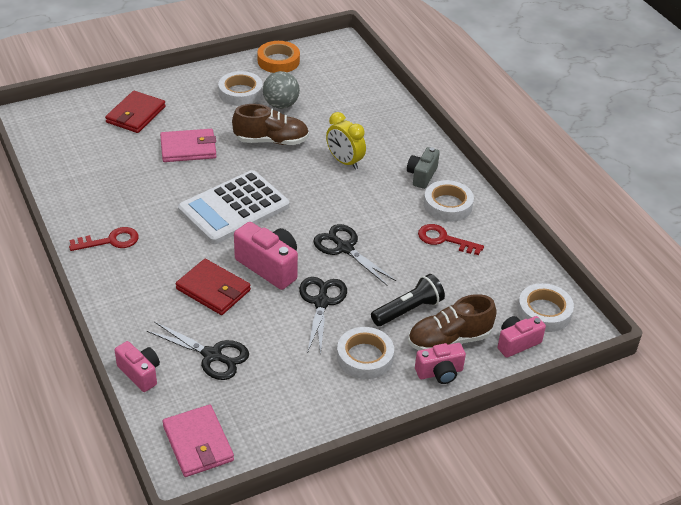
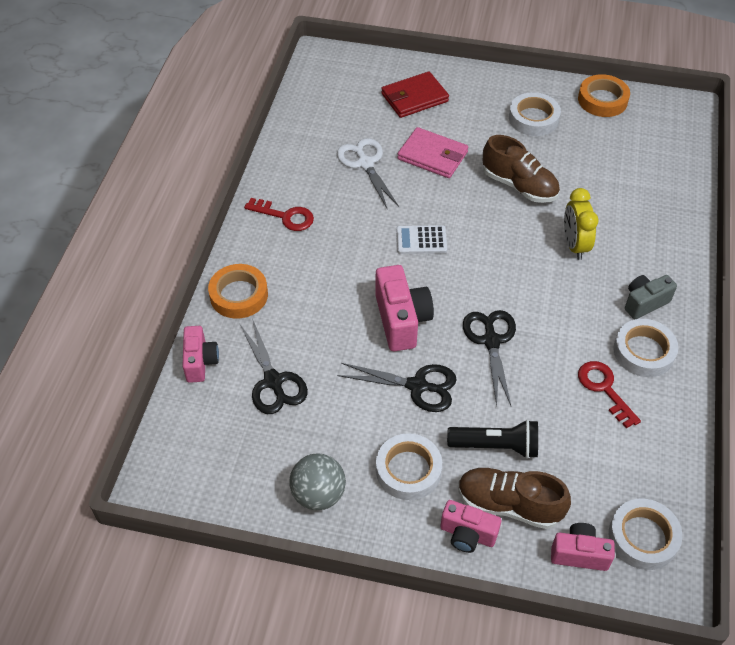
camera: 40 degrees right, 10 degrees up
pink wallet [163,404,234,477] -> none
red wallet [176,259,251,315] -> none
white calculator [178,170,290,244] -> white calculator [396,225,447,254], size x0.47
grey ball [263,71,300,109] -> grey ball moved to [289,454,346,511]
black scissors [299,277,347,355] -> black scissors turned 60 degrees clockwise [337,363,457,412]
none -> orange tape [208,264,268,319]
none -> white scissors [337,138,399,210]

